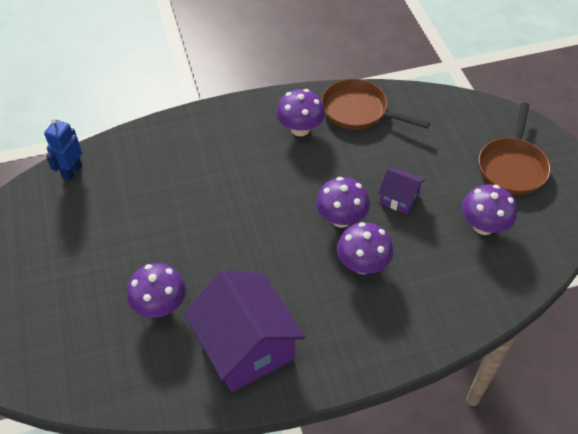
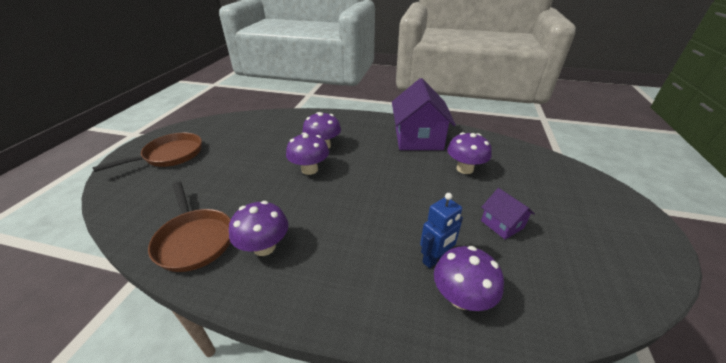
camera: 150 degrees left, 15 degrees down
blue robot [44,118,82,181] -> blue robot moved to [420,193,463,268]
purple house [378,167,425,214] -> purple house moved to [481,188,535,240]
purple mushroom [462,185,517,235] -> purple mushroom moved to [434,246,504,311]

